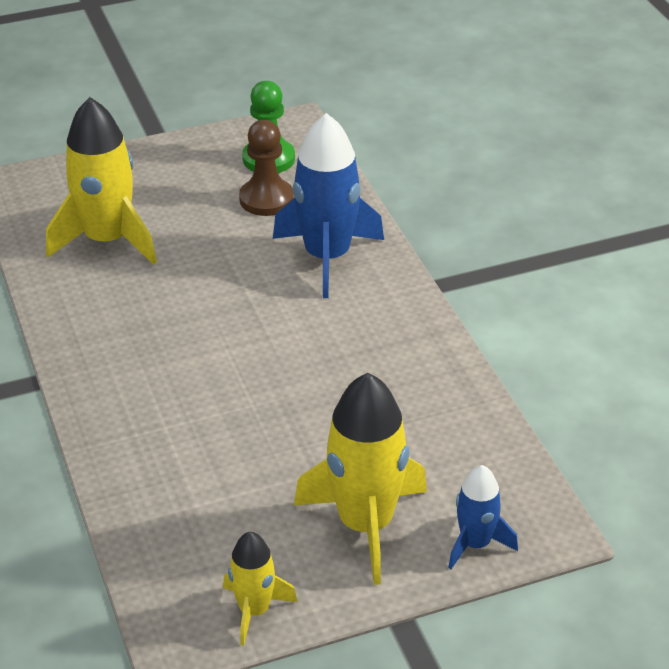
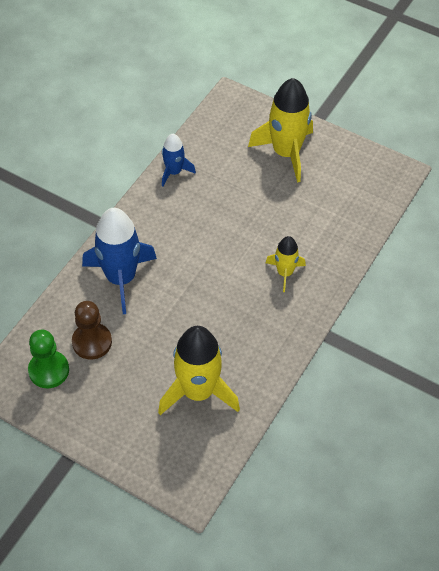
camera: 130 degrees left, 15 degrees up
yellow rocket [223,532,297,646] -> yellow rocket moved to [266,236,306,292]
blue rocket [448,465,518,569] -> blue rocket moved to [162,134,196,186]

